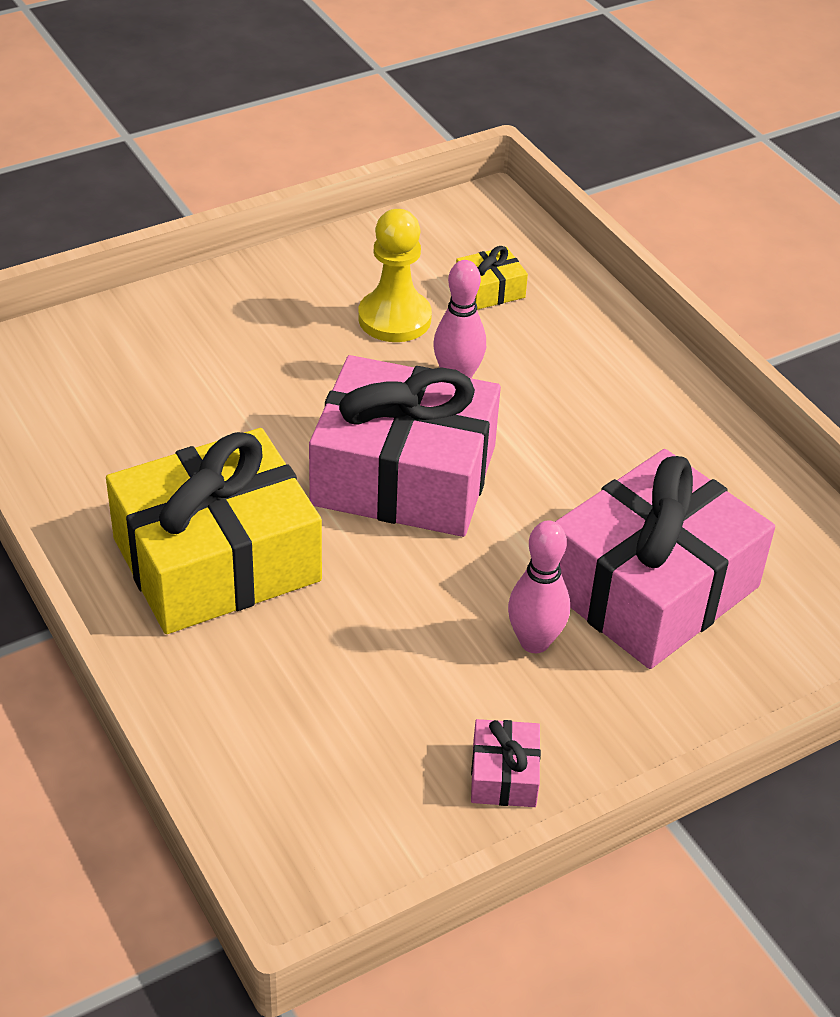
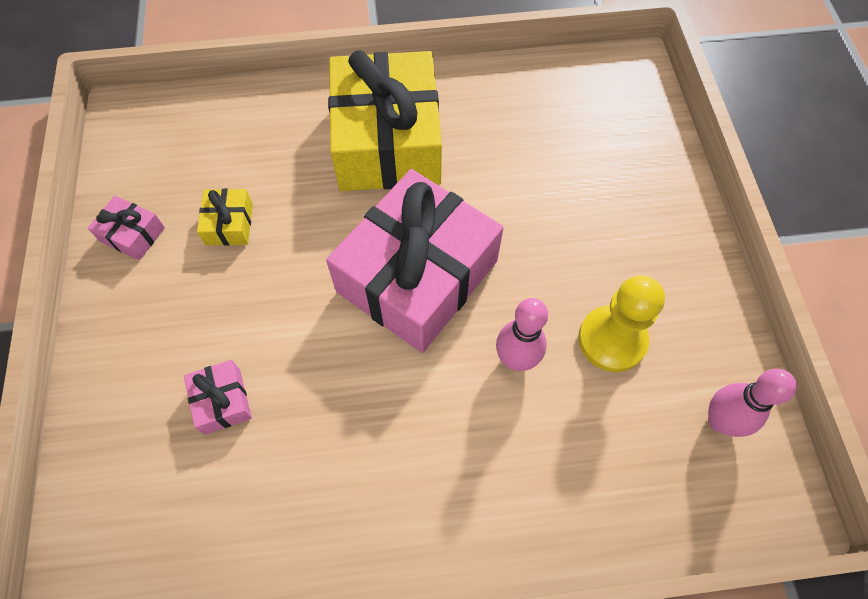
camera: 115 degrees right, 20 degrees up
yellow gift [456,246,528,310] -> yellow gift moved to [197,189,253,246]
pink bowling pin [508,521,570,653] -> pink bowling pin moved to [708,369,797,437]
pink gift [555,449,775,669] -> pink gift [184,360,252,435], size x0.40

